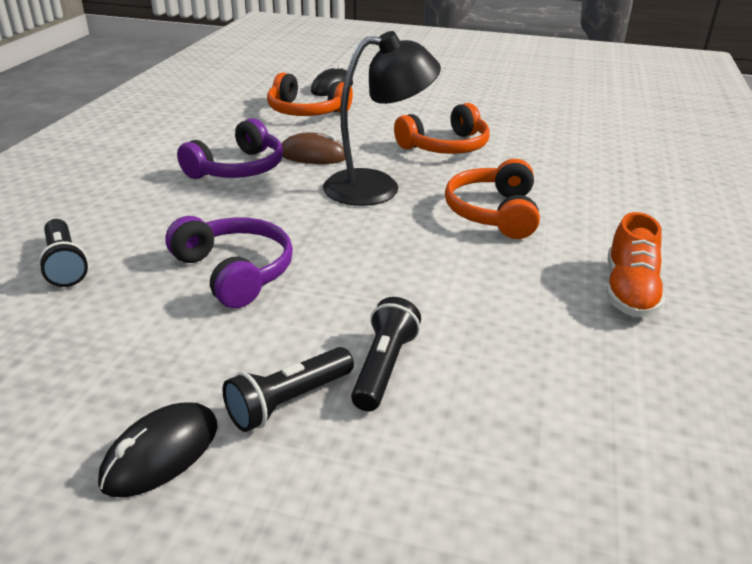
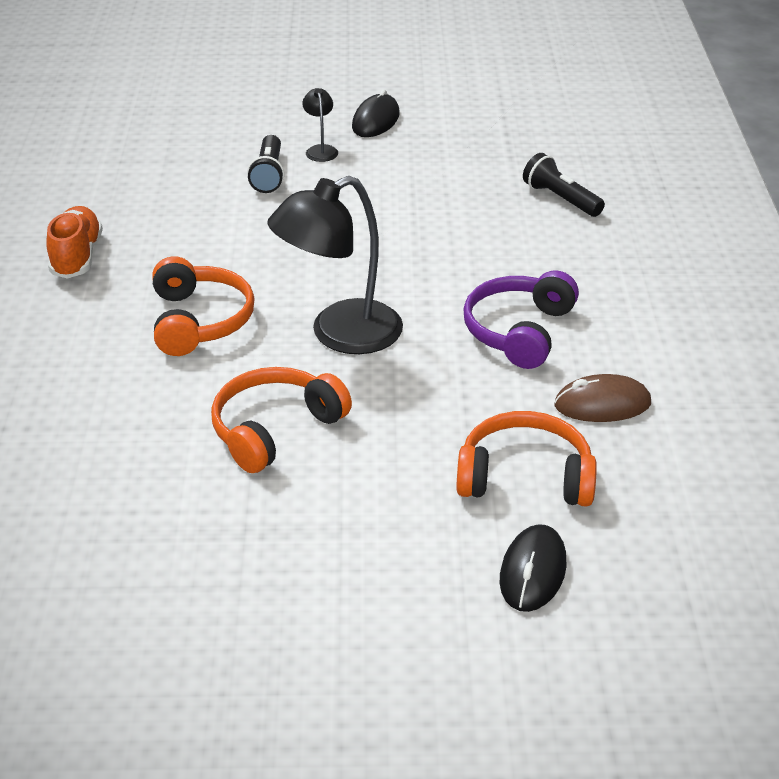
camera: 165 degrees right, 5 degrees up
purple headphones [165,216,293,308] -> none
black flashlight [222,347,354,432] -> black lamp [302,88,338,162]
brown mouse [281,133,345,164] -> brown mouse moved to [554,374,651,422]

